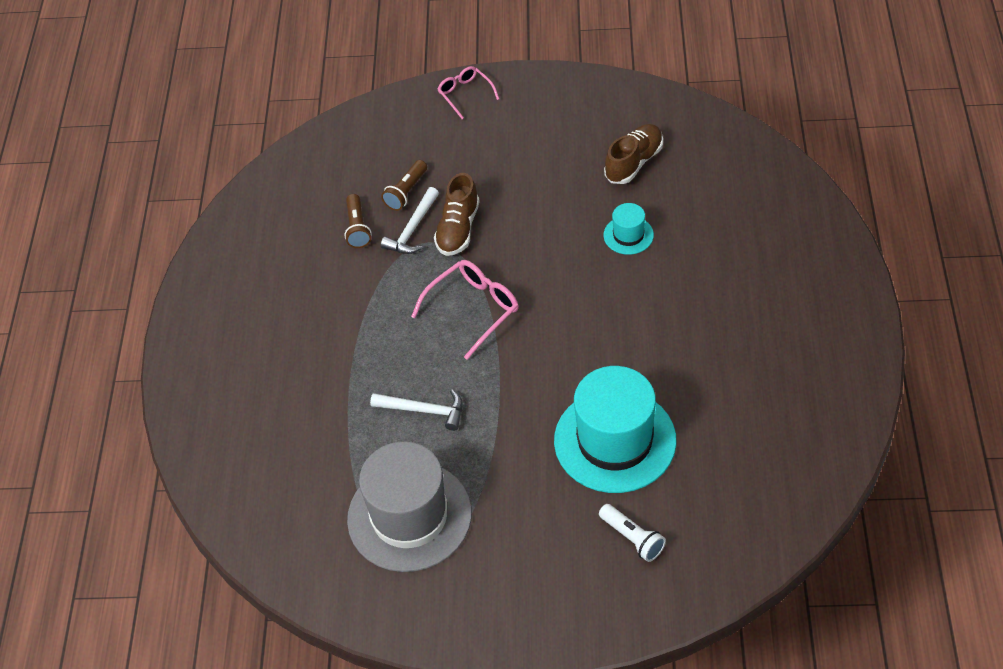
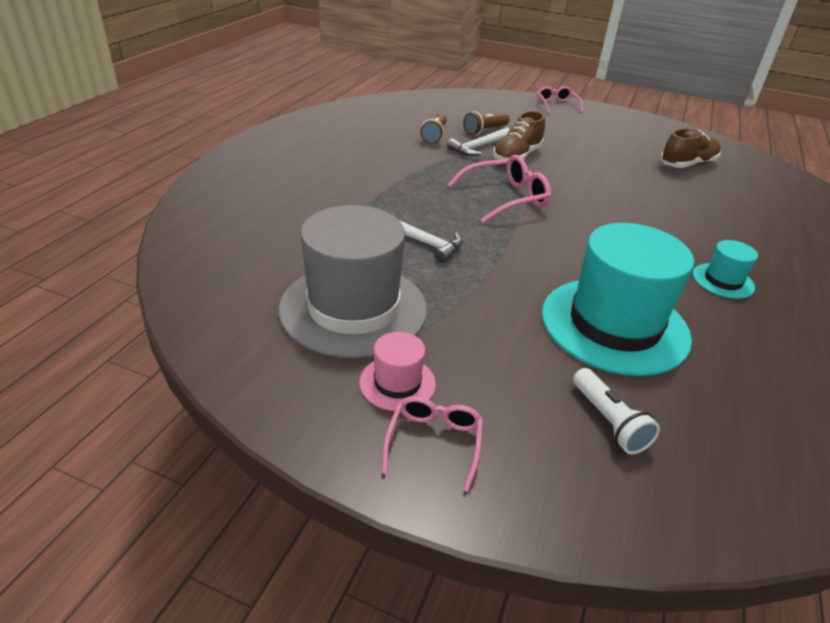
camera: 15 degrees right, 15 degrees down
turquoise hat [604,203,654,255] -> turquoise hat moved to [693,240,758,299]
none -> pink hat [359,332,436,412]
none -> pink glasses [382,396,483,492]

